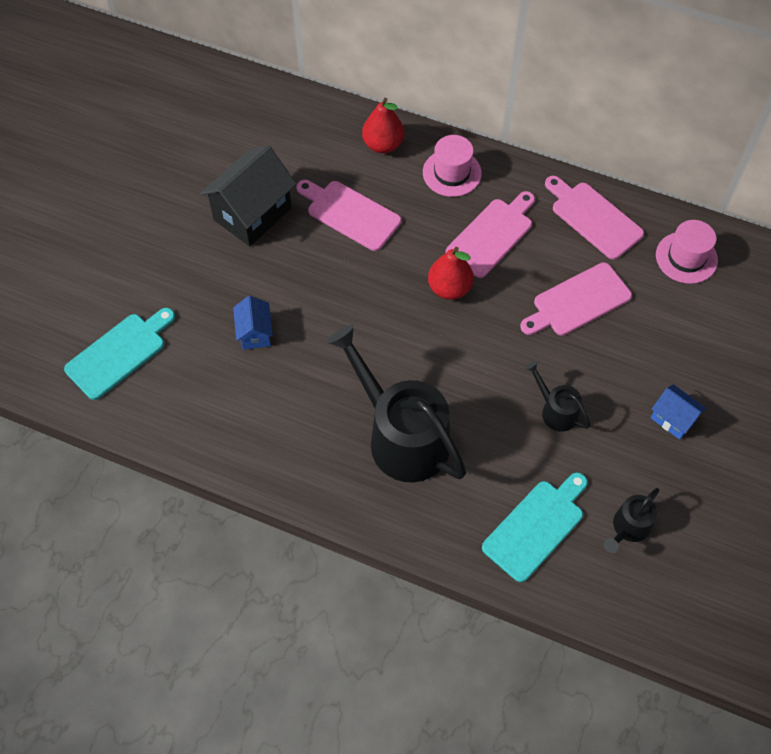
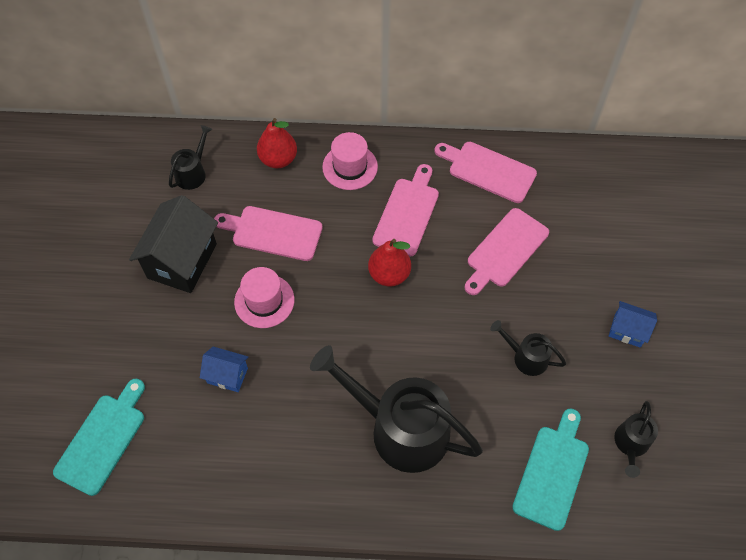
camera: 20 degrees left, 0 degrees up
blue house [233,296,273,350] -> blue house turned 45 degrees counterclockwise [200,347,248,392]
pink hat [656,220,718,284] -> pink hat moved to [234,267,294,328]
none -> black watering can [169,125,212,190]

